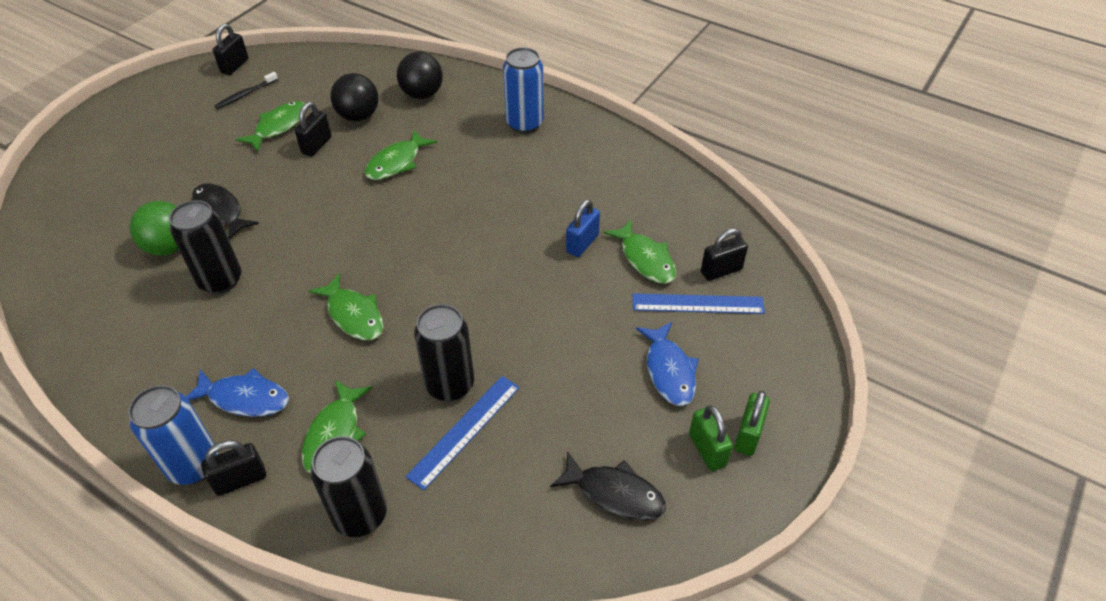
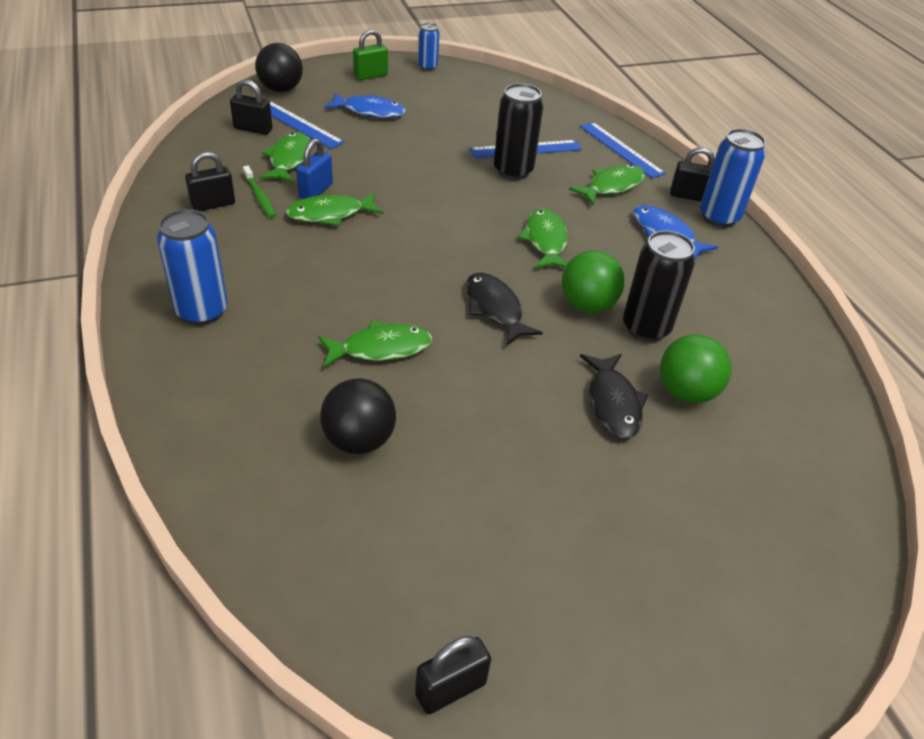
camera: 145 degrees left, 5 degrees down
black toothbrush [214,72,278,109] -> none
green fish [236,101,307,152] -> green fish moved to [286,192,383,226]
black padlock [295,102,332,157] -> black padlock moved to [185,152,235,211]
black can [311,436,387,537] -> blue ruler [580,122,666,179]
black ball [397,52,443,99] -> black ball moved to [255,43,303,92]
black fish [550,451,666,520] -> black fish moved to [466,273,543,346]
blue padlock [566,199,600,257] -> blue padlock turned 45 degrees counterclockwise [296,139,333,199]
blue fish [636,322,699,406] -> blue fish turned 75 degrees clockwise [324,93,406,118]
green padlock [689,405,733,471] -> none
none -> green toothbrush [243,166,276,218]
none -> blue can [418,23,440,71]
none -> green ball [562,250,625,313]

